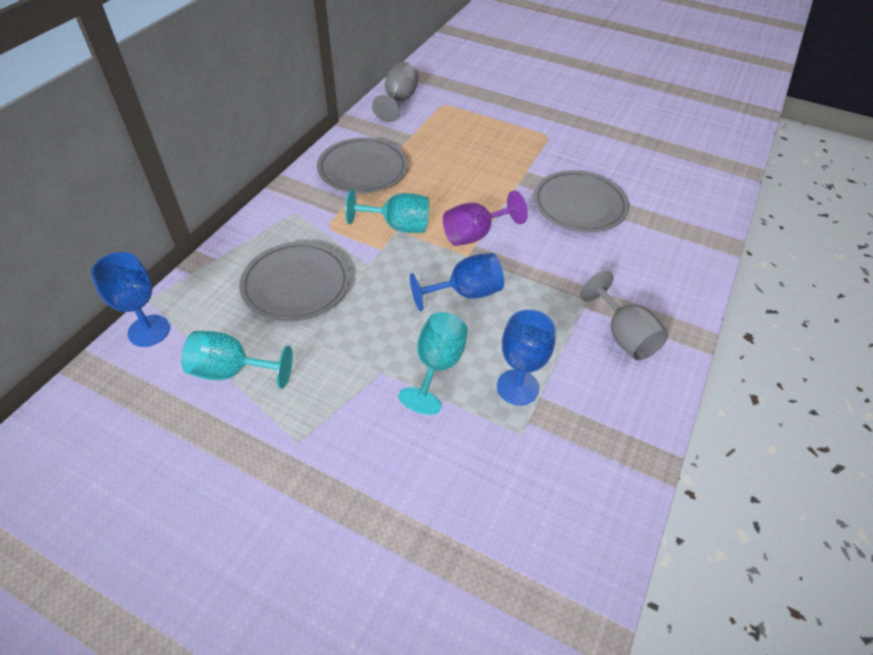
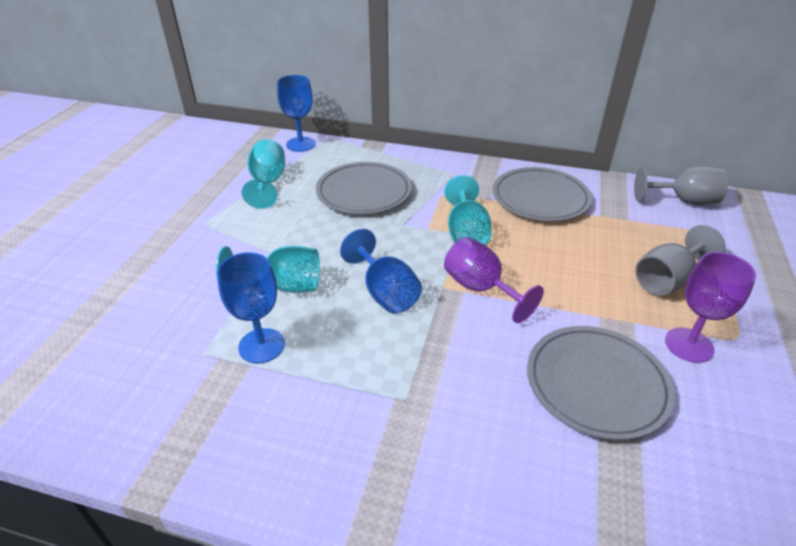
camera: 80 degrees right, 10 degrees down
grey goblet [580,271,669,360] -> grey goblet moved to [635,225,725,296]
none -> purple goblet [665,252,756,363]

